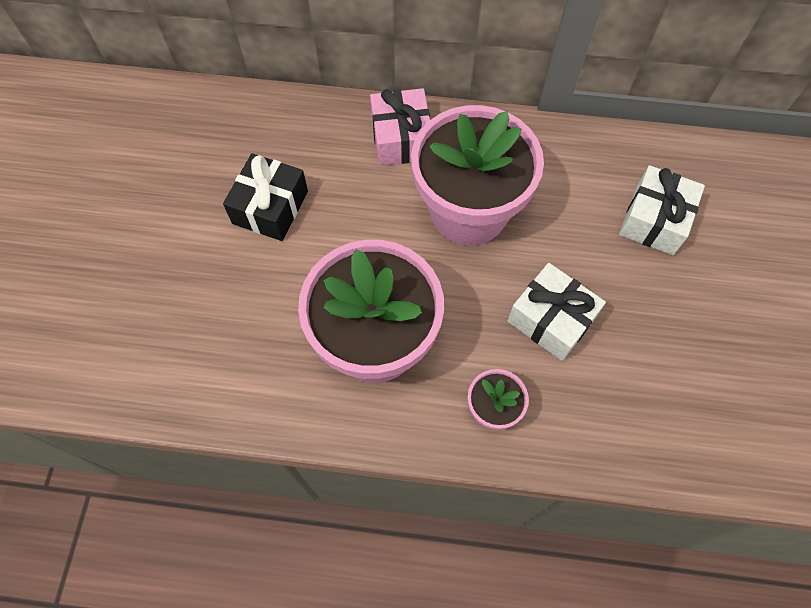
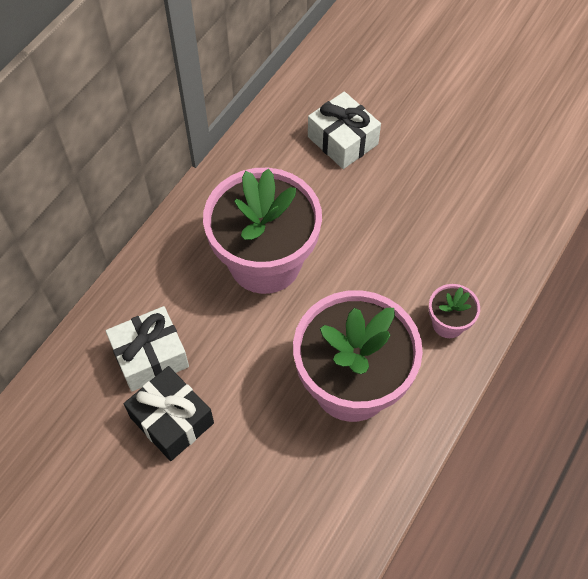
camera: 65 degrees left, 5 degrees down
pink gift [370,88,430,166] -> none
white gift [508,263,606,361] -> white gift moved to [106,306,189,392]

